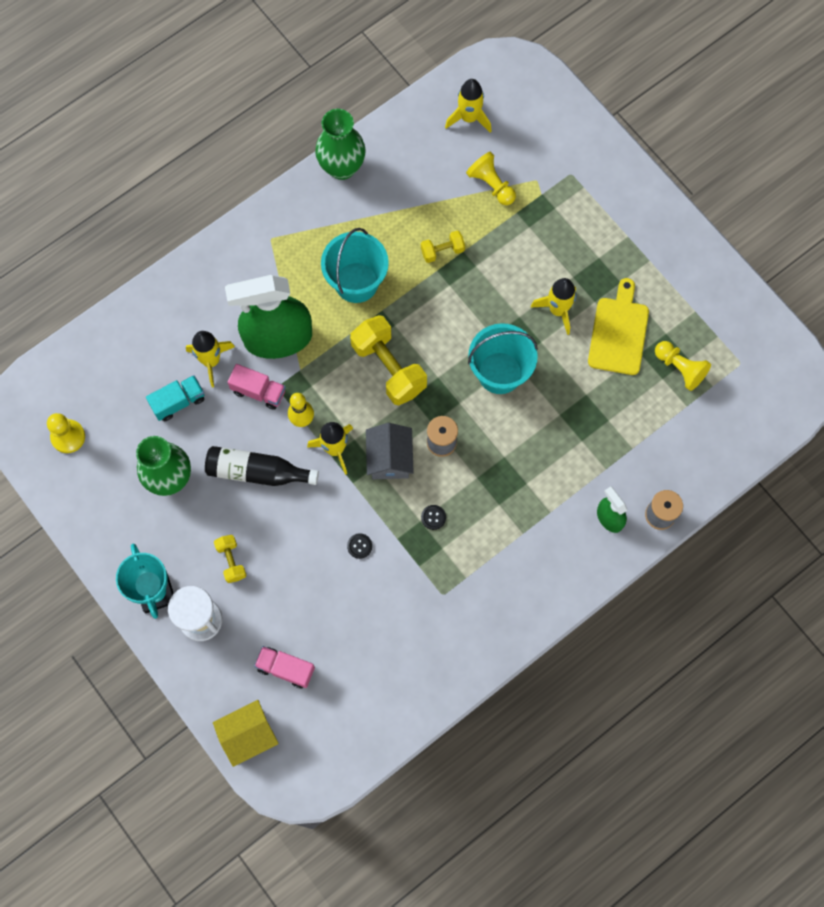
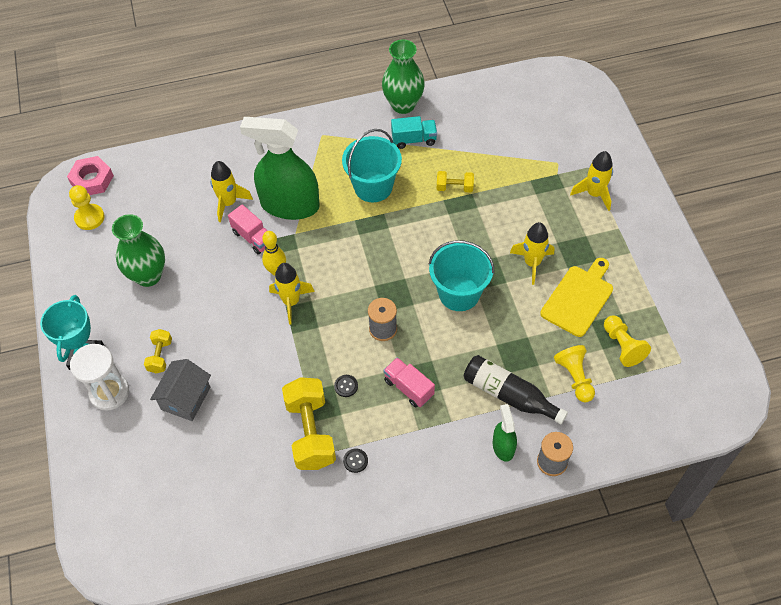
camera: 25 degrees right, 15 degrees down
turquoise truck [146,375,204,421] -> turquoise truck moved to [391,116,437,149]
black bottle [205,446,319,486] -> black bottle moved to [464,355,568,424]
yellow house [213,700,279,767] -> none
pink truck [254,646,315,688] -> pink truck moved to [383,357,435,408]
black button [347,533,372,559] -> black button moved to [343,448,368,473]
yellow dumbbell [350,315,427,405] -> yellow dumbbell moved to [282,377,336,470]
grey house [366,423,414,479] -> grey house moved to [150,359,211,421]
yellow rocket [445,79,492,133] -> yellow rocket moved to [570,151,613,211]
yellow pawn [466,152,516,205] -> yellow pawn moved to [554,345,595,402]
none -> pink nut [67,156,114,195]

